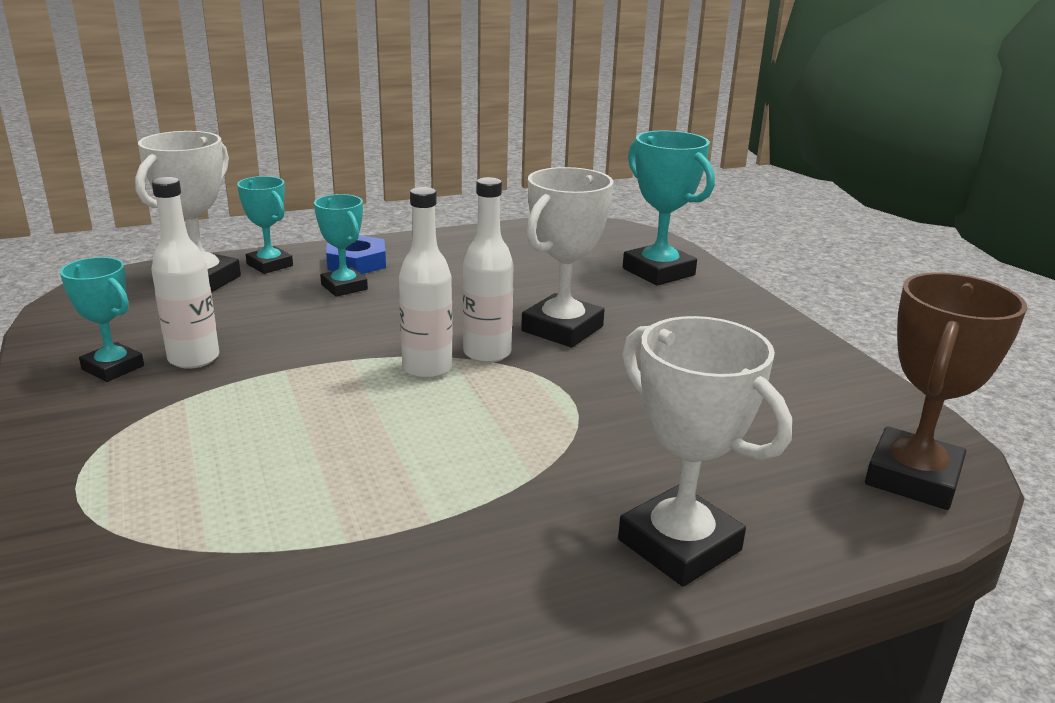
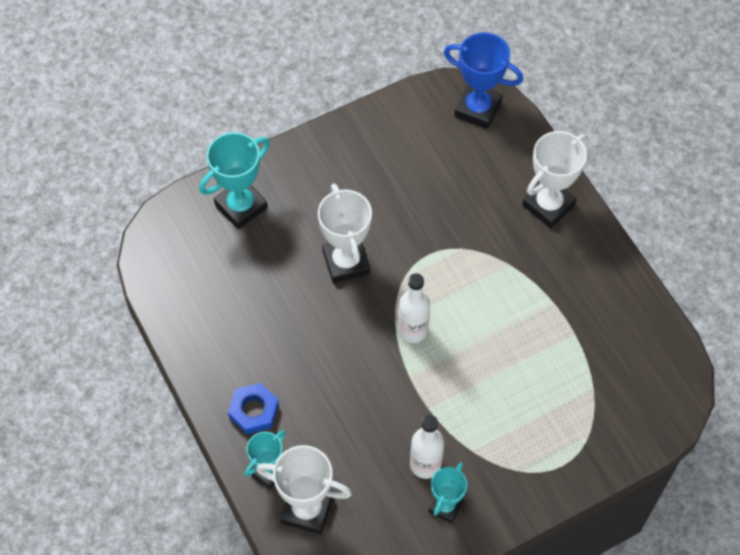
camera: 95 degrees left, 35 degrees up
turquoise trophy [314,194,368,297] -> none
white bottle [463,177,514,363] -> none
white trophy [521,167,614,348] -> white trophy turned 45 degrees clockwise [318,184,372,283]
brown trophy [865,272,1027,510] -> blue trophy [444,32,523,129]

